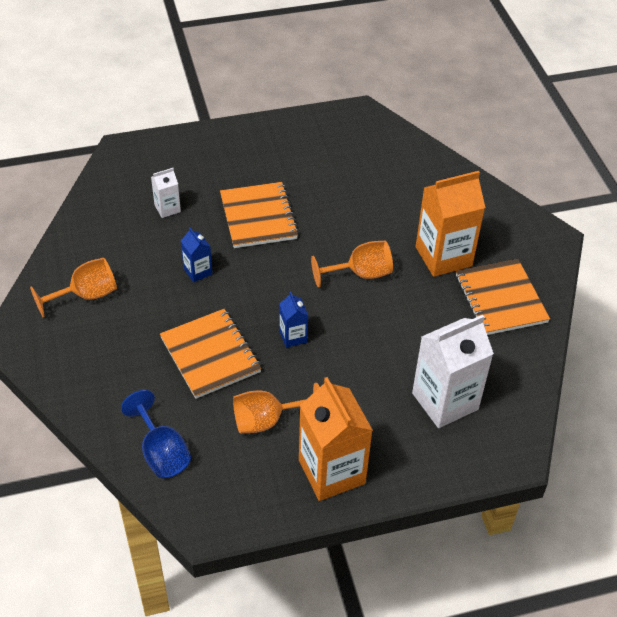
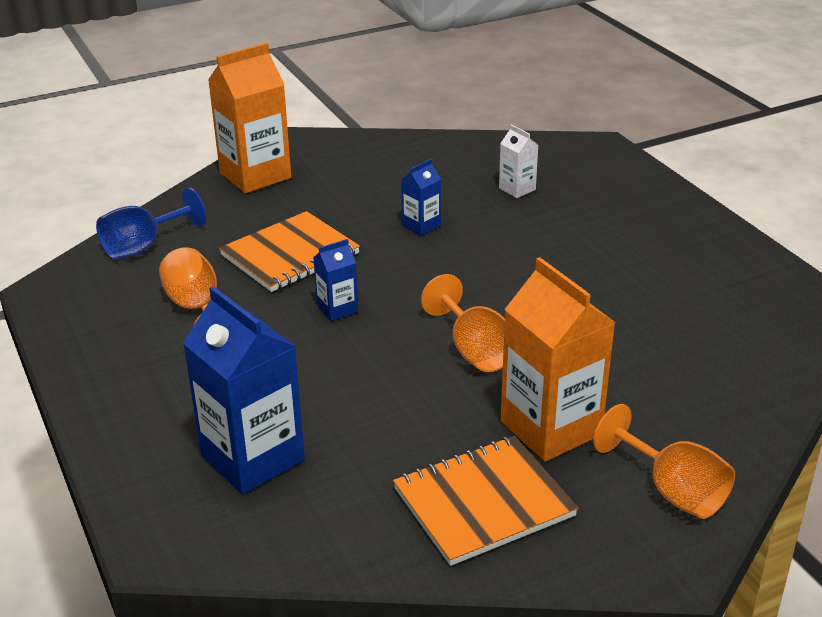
camera: 80 degrees right, 15 degrees down
orange goblet [30,258,117,317] -> orange goblet moved to [593,404,735,519]
orange notebook [220,182,299,248] -> none
orange carton [299,377,373,501] -> orange carton moved to [208,43,291,193]
white carton [412,315,494,428] -> blue carton [183,286,305,494]

